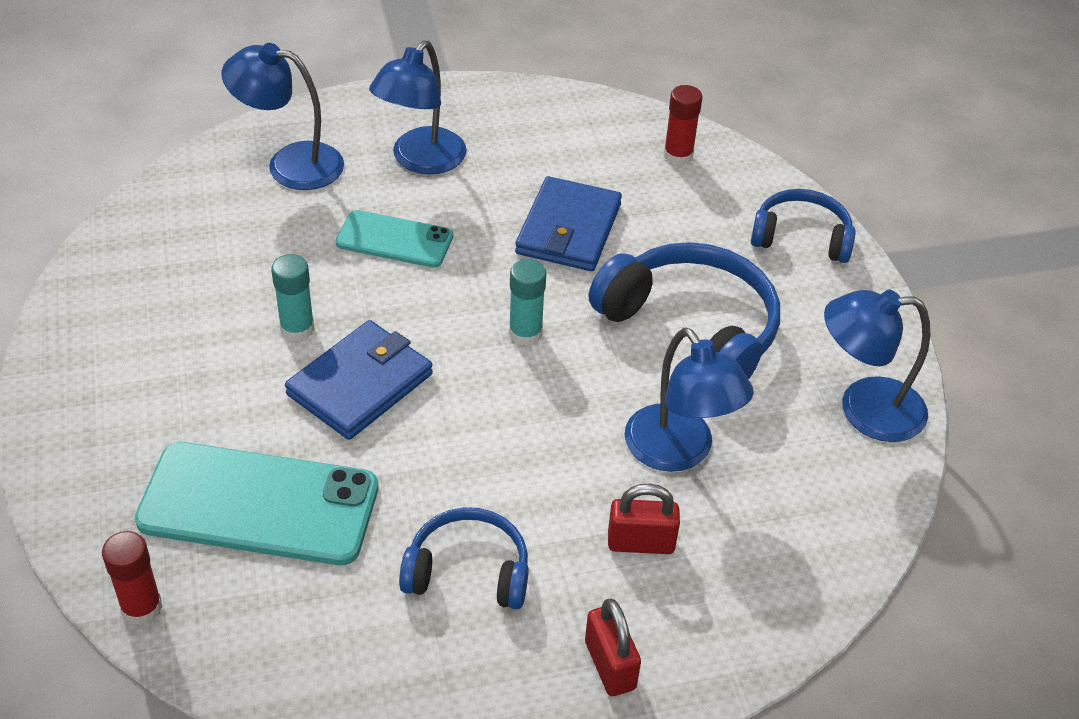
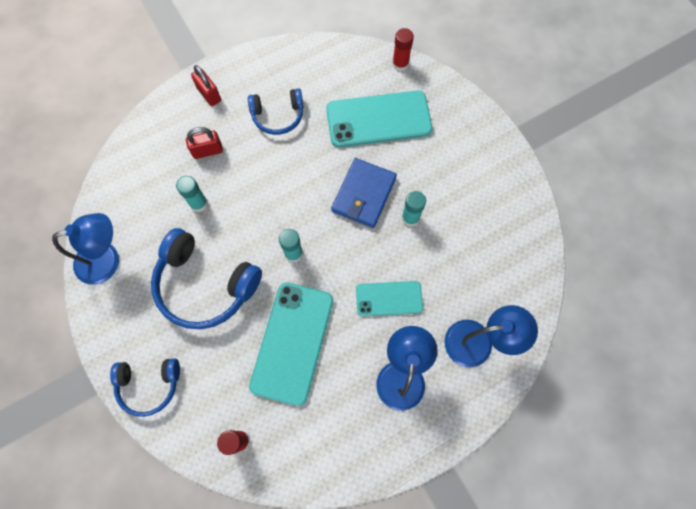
camera: 165 degrees right, 25 degrees up
blue wallet [515,176,622,271] -> turquoise phone [249,282,333,406]
blue lamp [624,328,754,472] -> turquoise glue stick [176,176,208,212]

